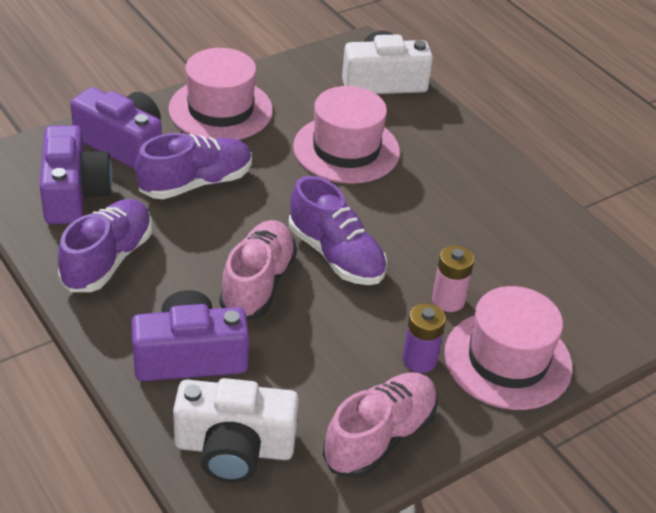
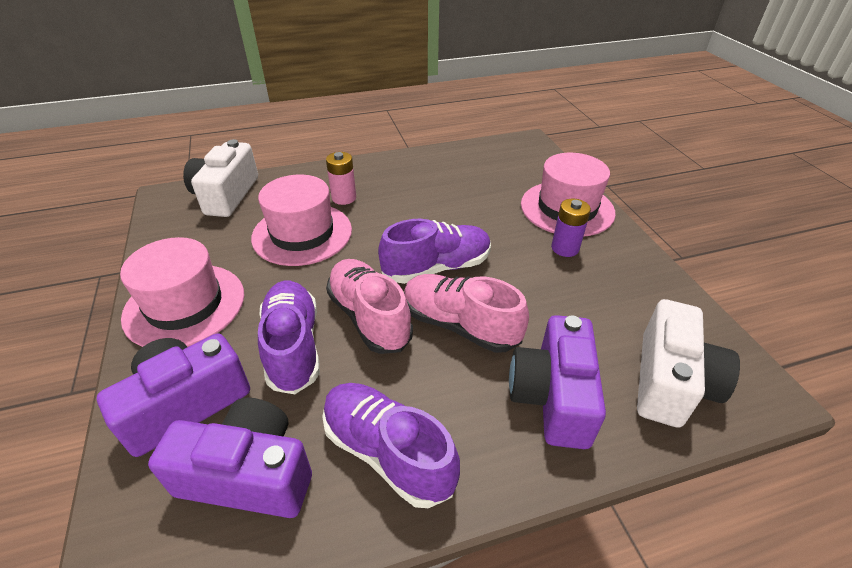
camera: 70 degrees left, 0 degrees up
pink shoe [323,372,438,478] -> pink shoe moved to [326,259,413,354]
pink battery [432,245,474,312] -> pink battery moved to [326,152,356,205]

